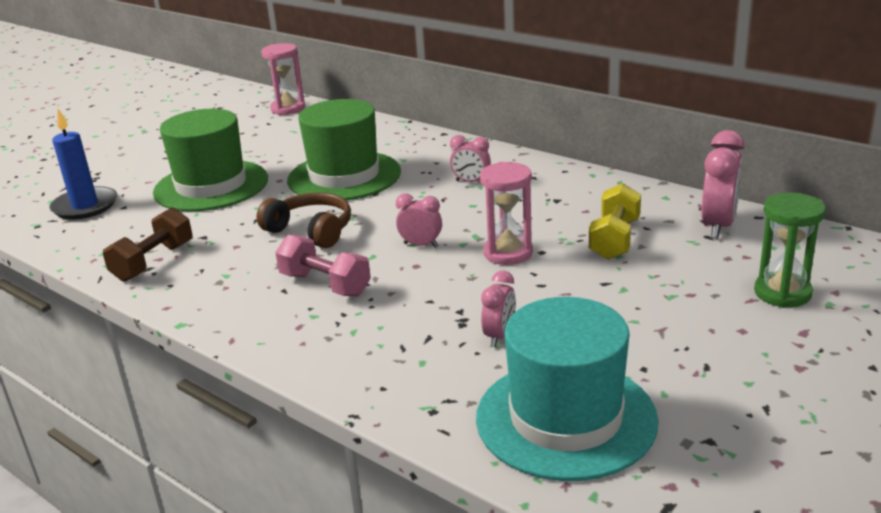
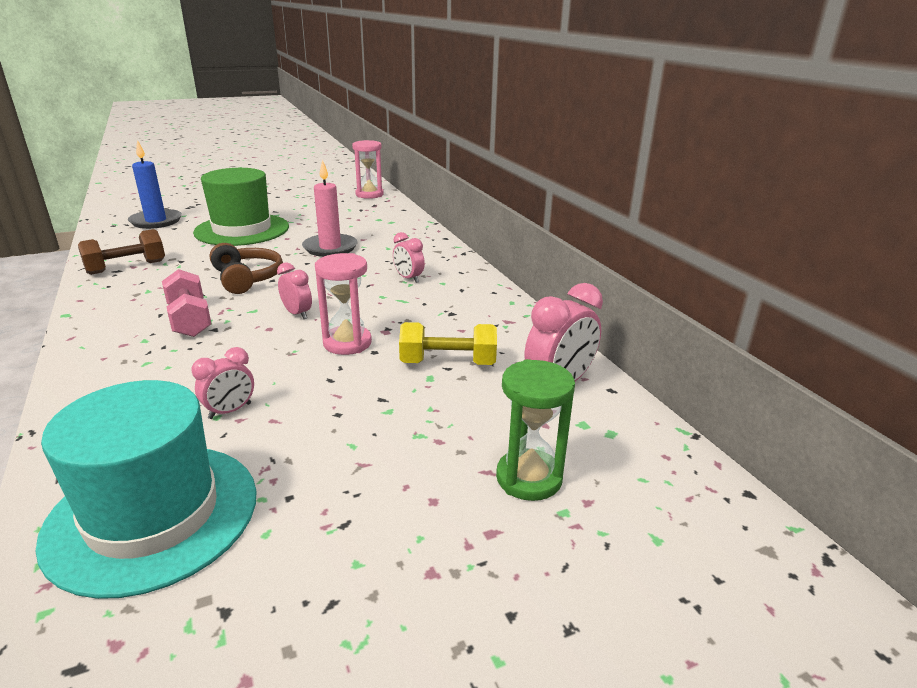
camera: 25 degrees right, 0 degrees up
green hat [287,99,401,200] -> pink candle [302,159,358,257]
yellow dumbbell [589,183,641,260] -> yellow dumbbell turned 45 degrees clockwise [399,322,497,365]

